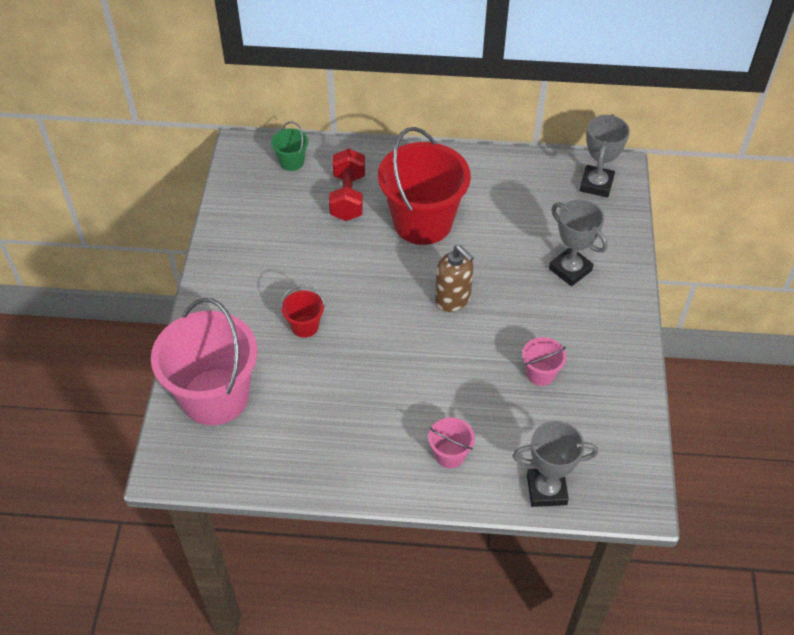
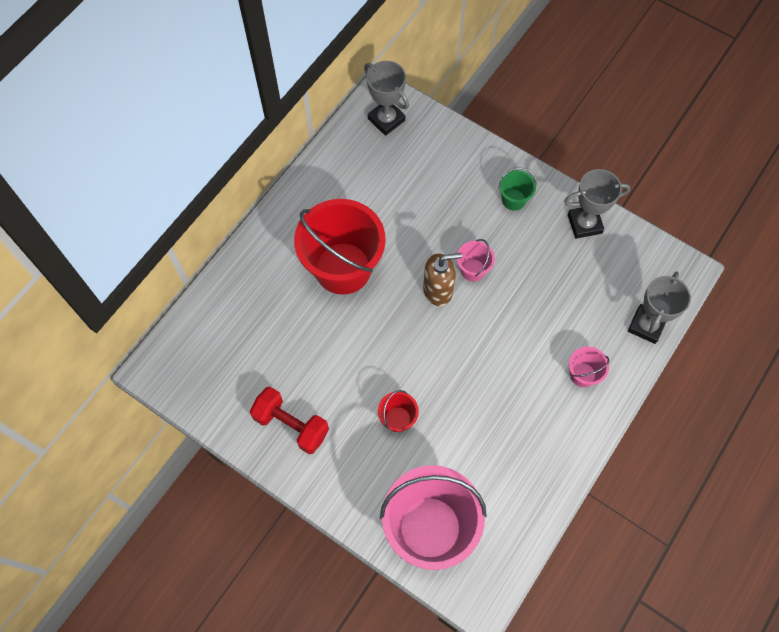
camera: 60 degrees left, 15 degrees up
green bucket [271,121,308,171] -> green bucket moved to [498,168,537,211]
red dumbbell [329,149,365,221] -> red dumbbell moved to [250,387,329,454]
pink bucket [522,337,566,386] -> pink bucket moved to [457,239,495,282]
grey trophy [549,199,608,286] -> grey trophy moved to [564,169,630,239]

